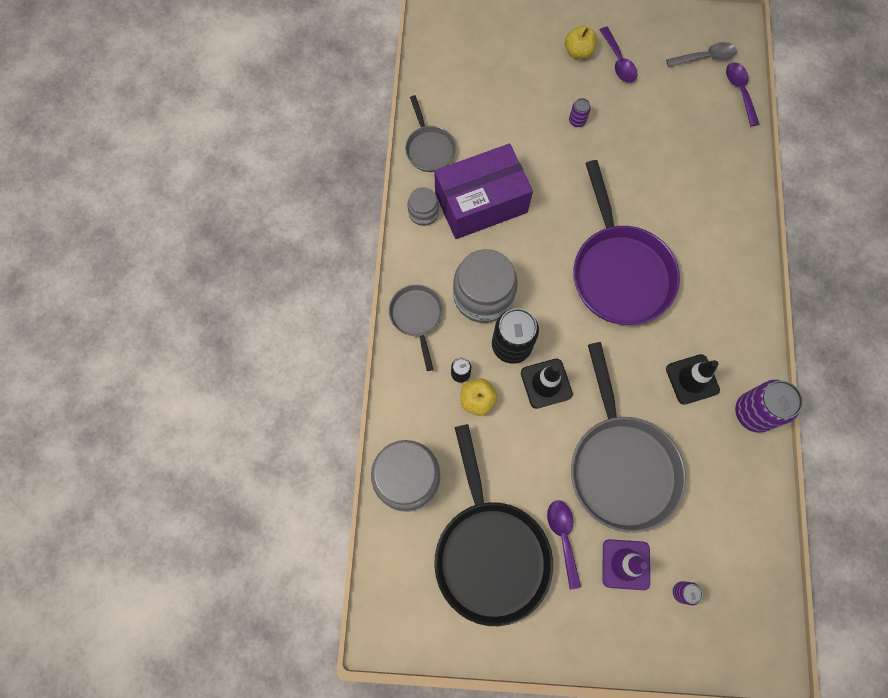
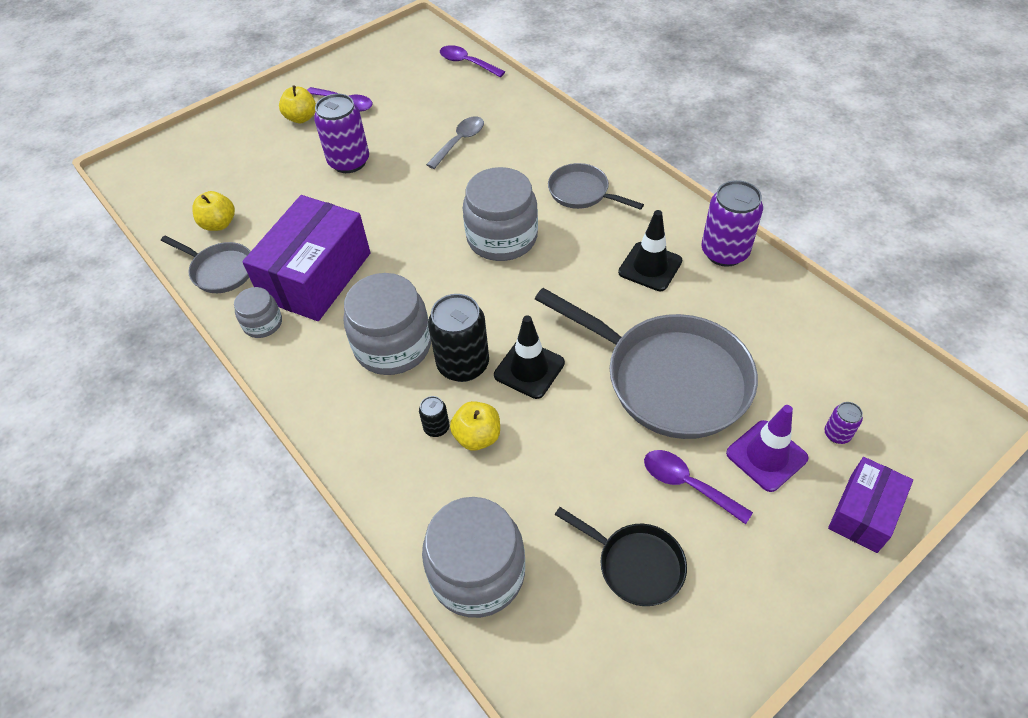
camera: 40 degrees left, 20 degrees down
grey pan [389,285,443,371] -> grey pan moved to [548,163,644,210]
black pan [434,424,553,626] -> black pan [555,507,687,606], size x0.51
purple can [569,98,591,127] -> purple can [314,94,369,173], size x2.12
purple pan [573,160,680,325] -> grey jar [463,167,538,261]
grey spoon [666,42,737,67] -> grey spoon moved to [426,116,484,169]
none -> yellow apple [192,191,235,231]
none -> purple box [828,457,913,553]

